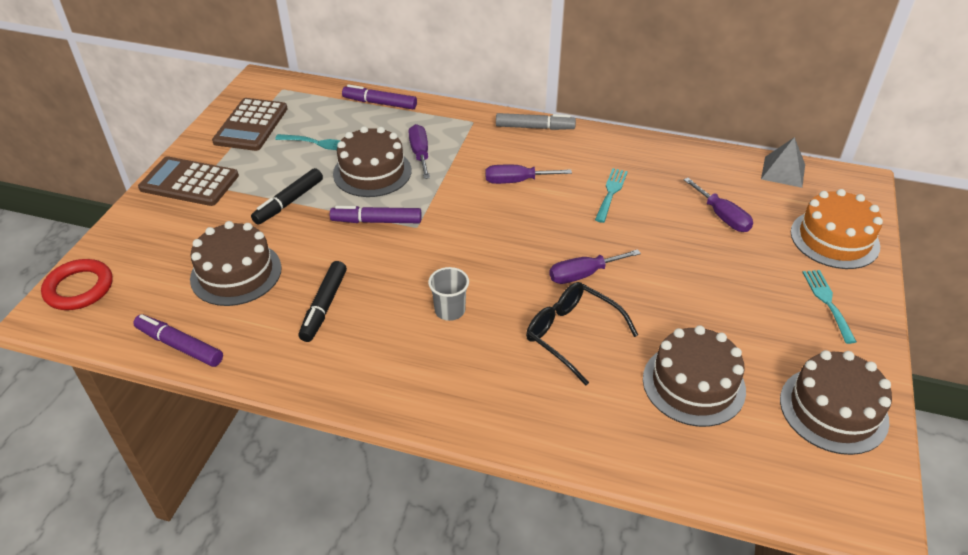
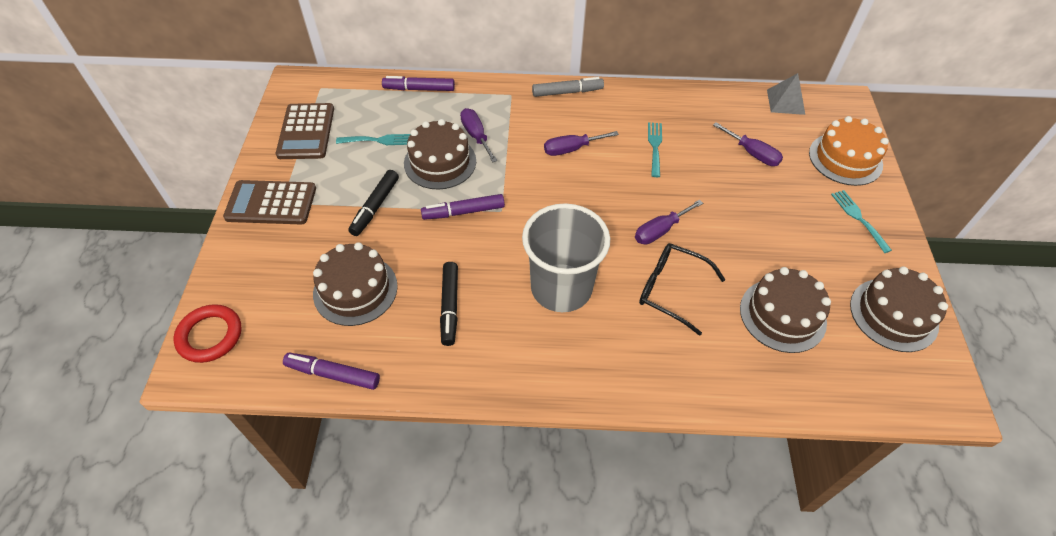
camera: 15 degrees left, 10 degrees up
grey cup [428,267,469,321] -> grey cup [522,203,610,312], size x2.26

